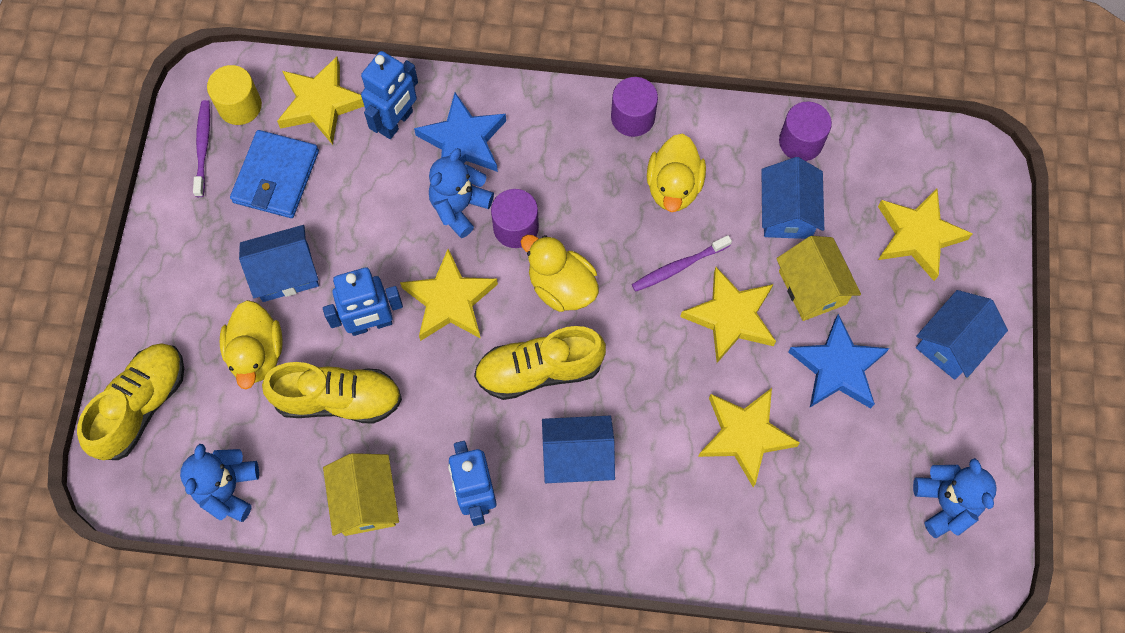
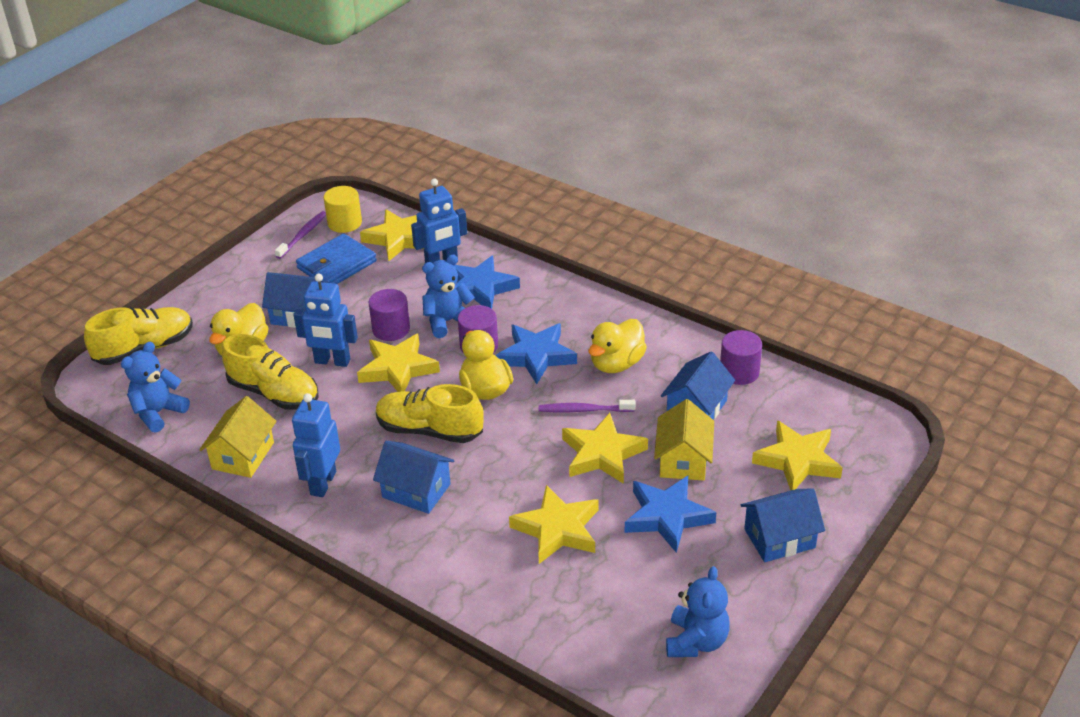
camera: 30 degrees right, 30 degrees down
purple cylinder [611,77,658,137] -> purple cylinder moved to [368,289,410,341]
none -> blue star [495,323,577,384]

